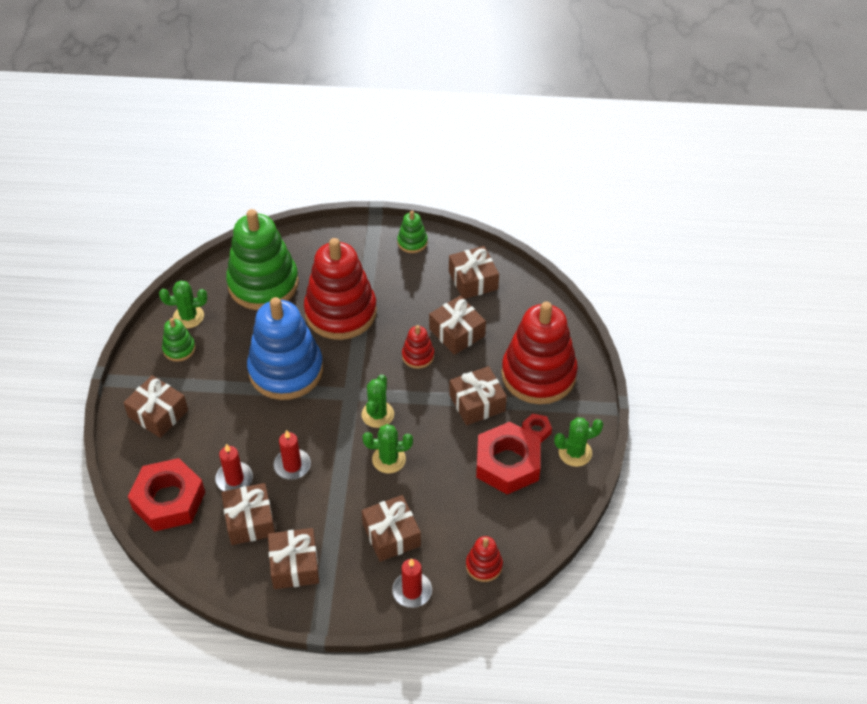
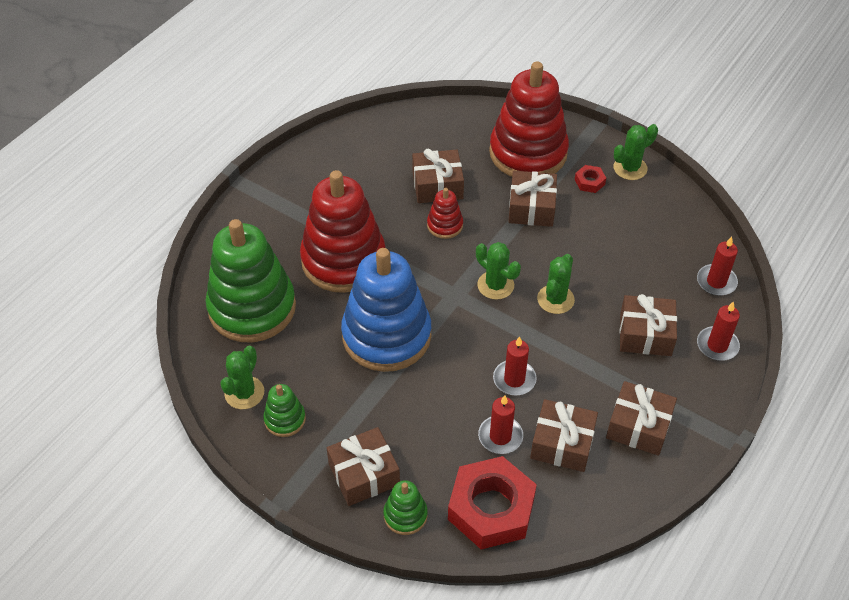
camera: 60 degrees left, 0 degrees up
green stacking toy [397,211,428,253] -> green stacking toy moved to [383,480,428,535]
brown gift [449,246,499,299] -> none
red stacking toy [466,536,503,582] -> red candle [697,237,738,296]
red nut [476,422,541,494] -> none
green cactus [554,417,603,467] -> green cactus turned 45 degrees clockwise [614,124,658,180]

